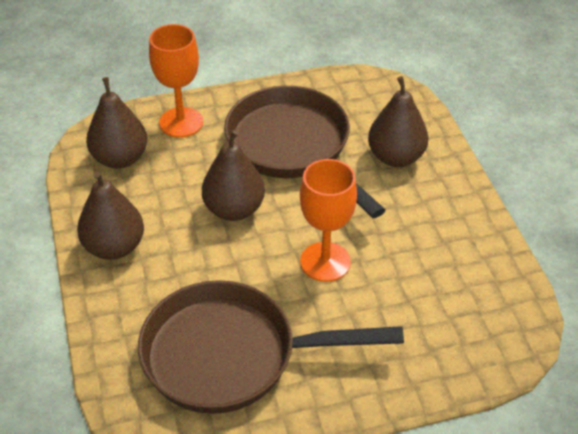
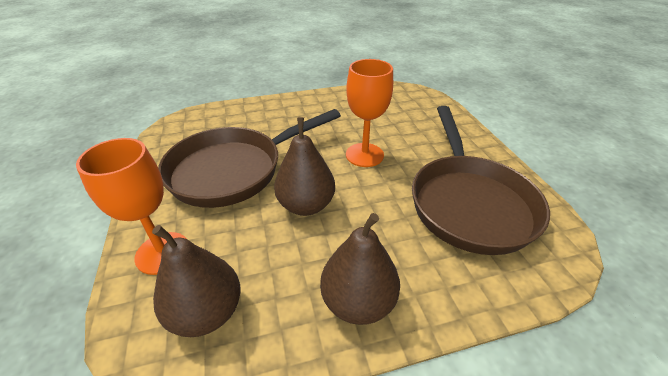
camera: 90 degrees left, 5 degrees down
brown pear [368,76,428,167] -> none

